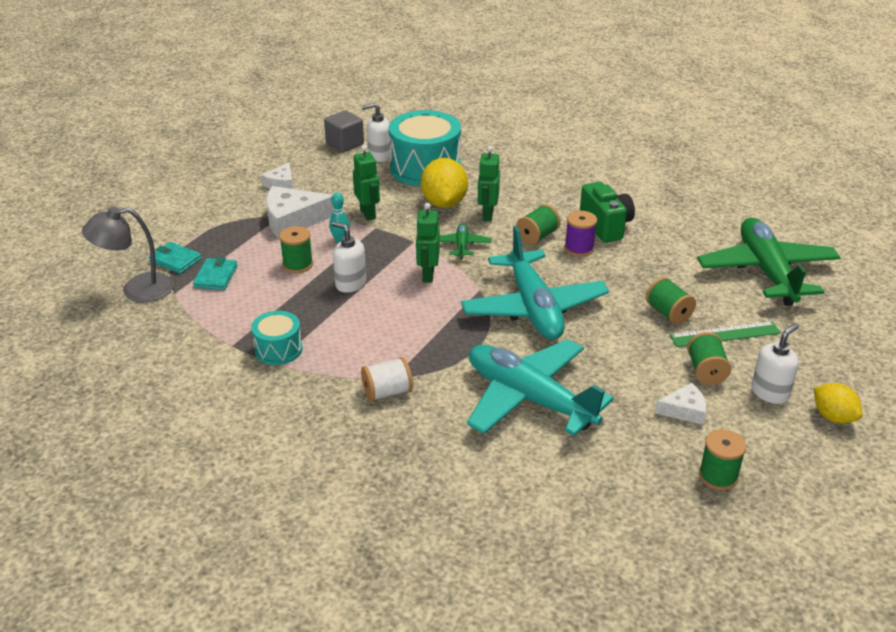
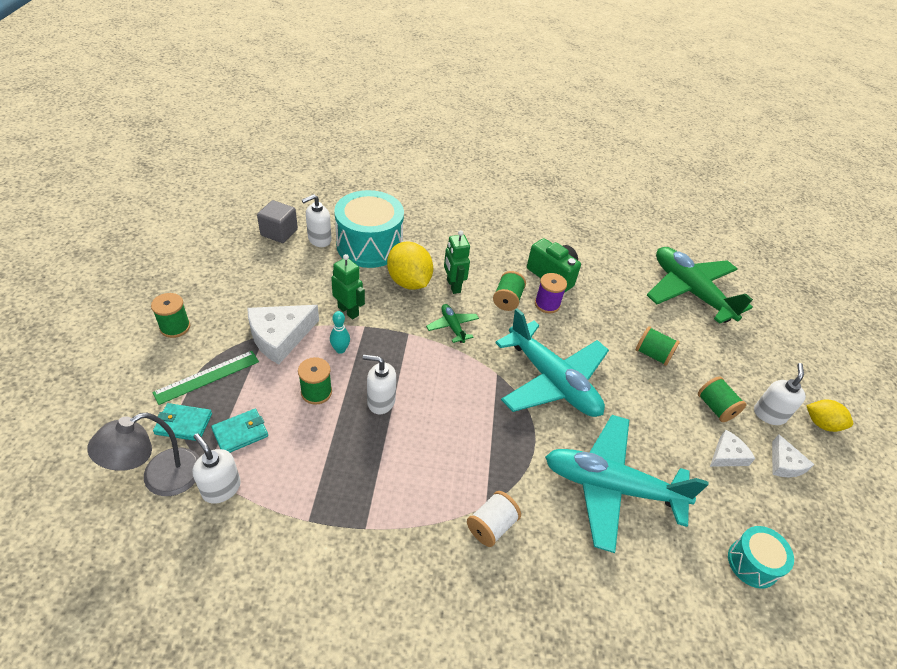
camera: 30 degrees left, 10 degrees up
turquoise wallet [193,257,238,290] -> turquoise wallet turned 75 degrees clockwise [211,409,268,453]
turquoise drum [251,311,303,365] -> turquoise drum moved to [728,526,794,589]
white cheese [261,162,293,189] -> white cheese moved to [772,434,814,478]
green robot [416,203,440,283] -> none
green ruler [670,321,781,347] -> green ruler moved to [152,351,259,405]
green spool [699,429,746,490] -> green spool moved to [151,293,190,338]
none -> white soap dispenser [192,433,241,504]

